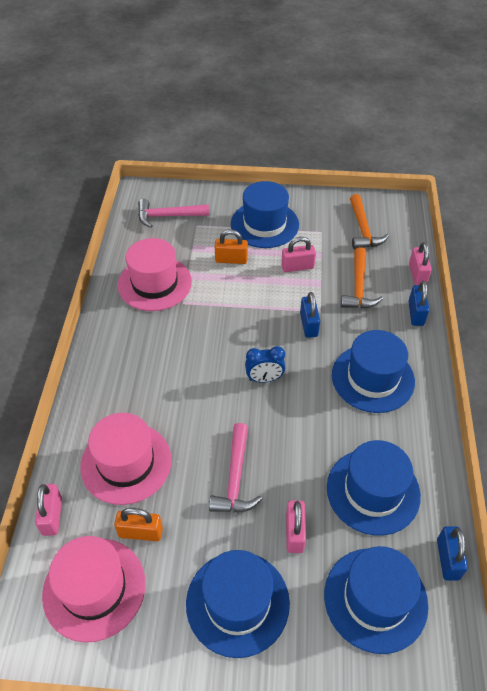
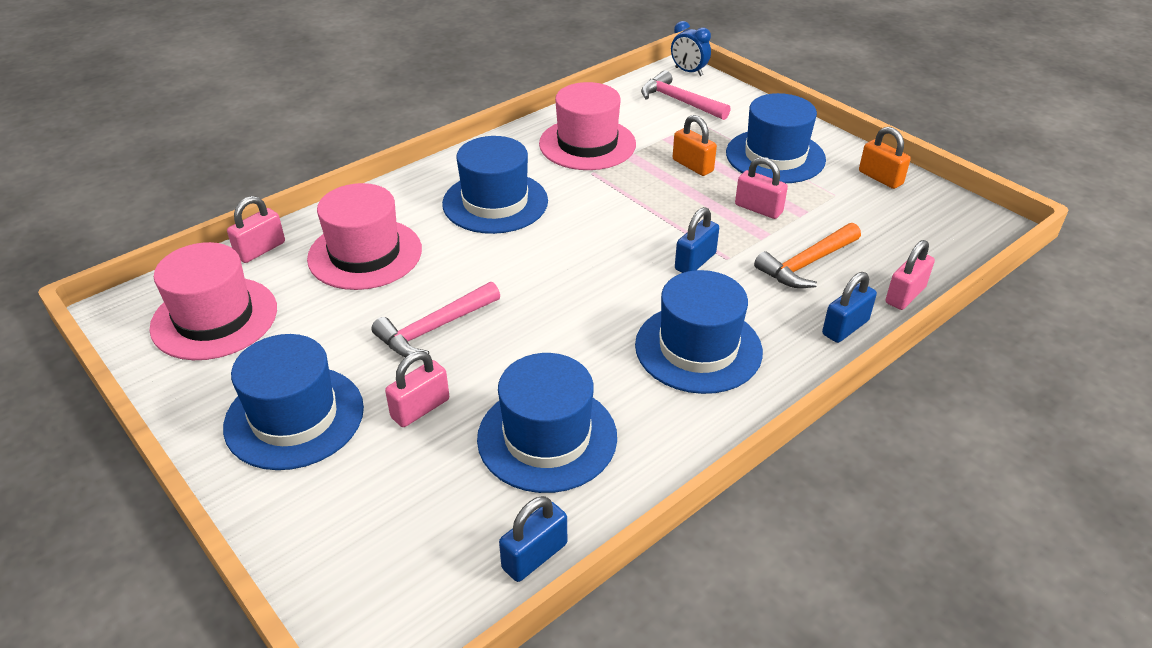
camera: 45 degrees right, 10 degrees down
orange padlock [114,508,163,541] -> orange padlock moved to [859,127,911,189]
blue clock [245,346,285,383] -> blue clock moved to [671,21,711,76]
blue hat [324,546,428,654] -> blue hat moved to [442,136,548,234]
orange hammer [350,194,389,249] -> none

